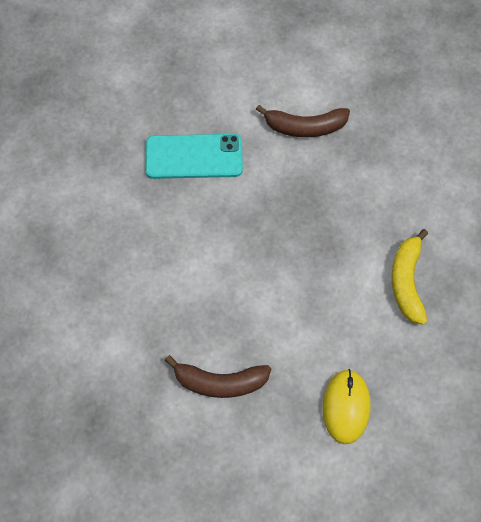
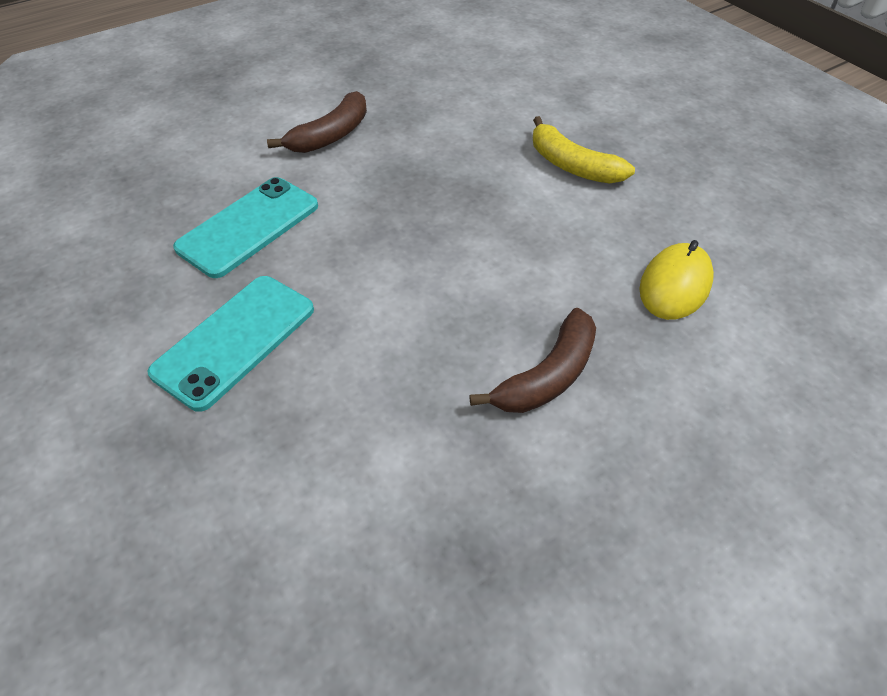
camera: 50 degrees left, 15 degrees down
yellow mouse [323,369,371,444] -> yellow mouse turned 75 degrees clockwise [639,240,714,320]
none -> turquoise phone [148,276,314,412]

